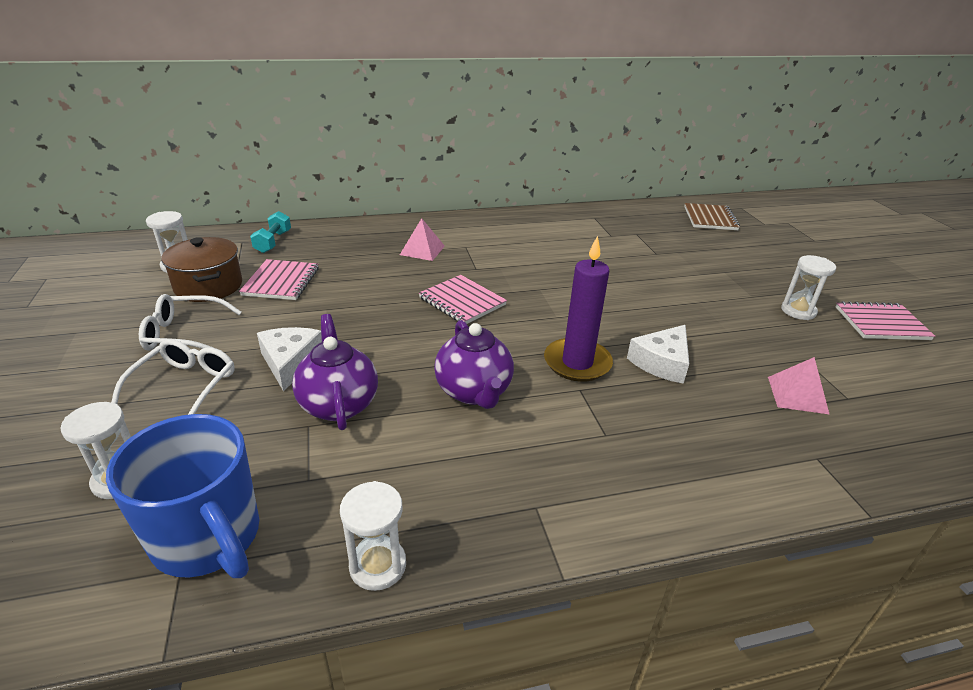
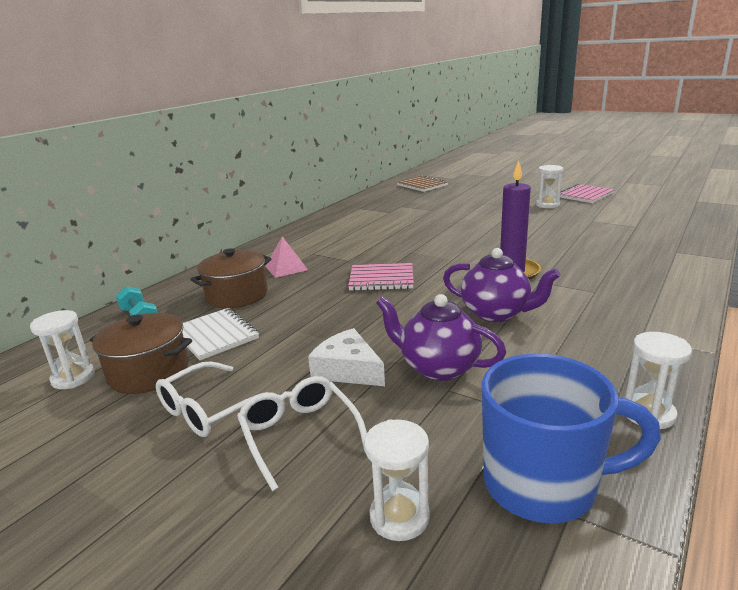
camera: 40 degrees left, 10 degrees down
pink notebook [239,259,319,300] -> white notebook [182,308,259,360]
white cheese [627,325,689,384] -> none
pink pyramid [768,357,829,414] -> none
none -> brown pot [190,248,272,308]

